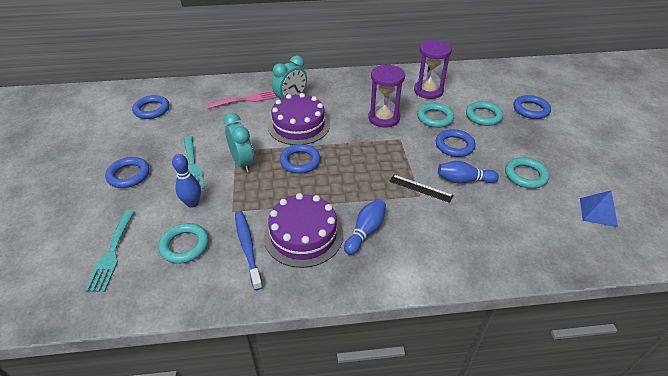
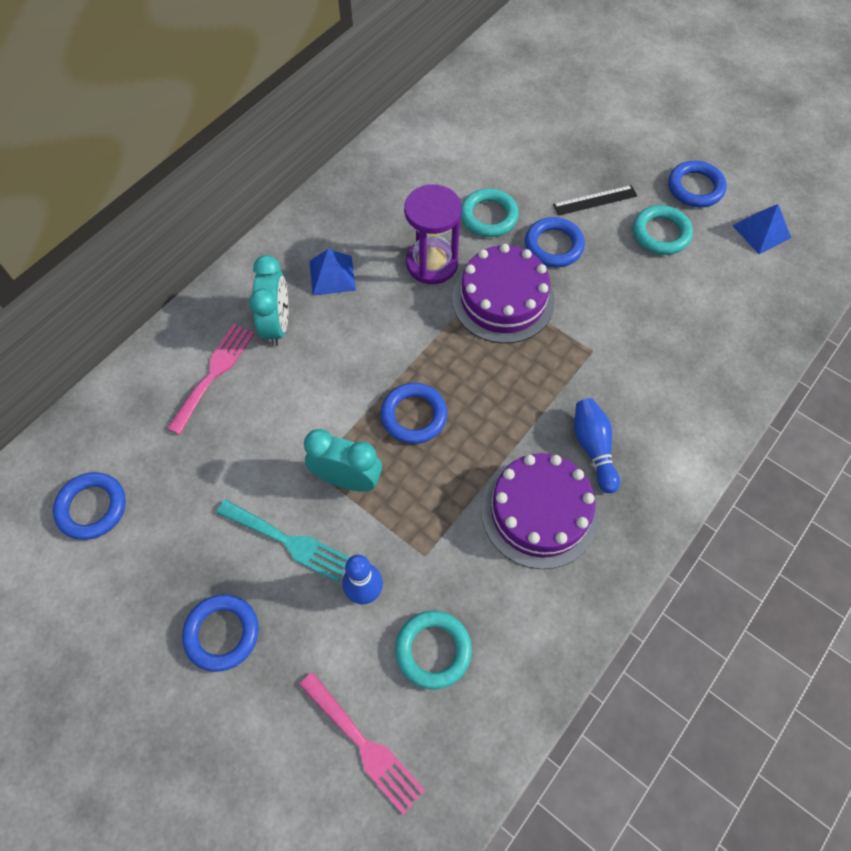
camera: 45 degrees left, 20 degrees up
turquoise fork [85,211,134,292] -> pink fork [299,672,425,815]
blue toothbrush [235,211,263,291] -> none
purple cake [268,93,330,145] -> purple cake moved to [452,244,555,343]
black ruler [389,175,454,203] -> black ruler moved to [553,185,637,216]
purple hourglass [414,40,452,99] -> none
blue bowling pin [438,161,499,183] -> none
turquoise ring [466,101,503,126] -> none
blue ring [514,95,551,119] -> blue ring moved to [668,161,727,207]
none -> blue pyramid [309,249,356,295]

